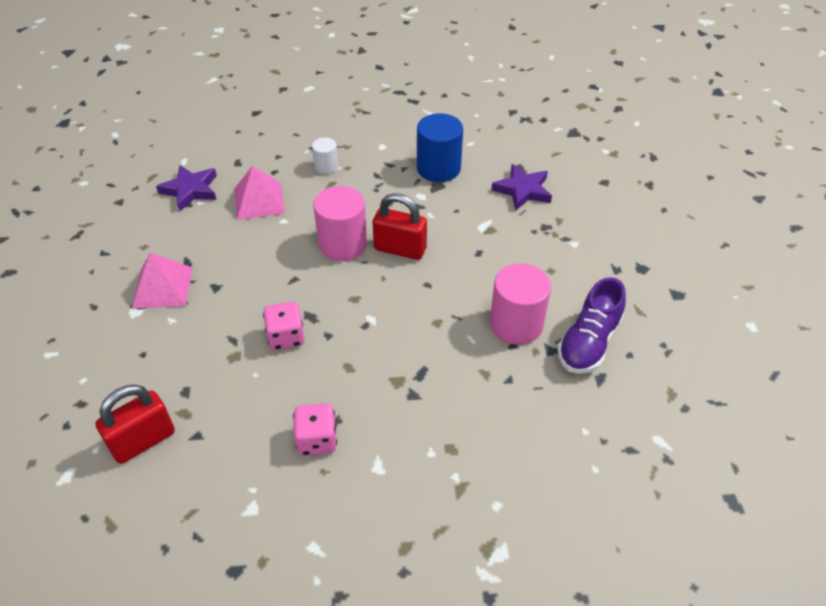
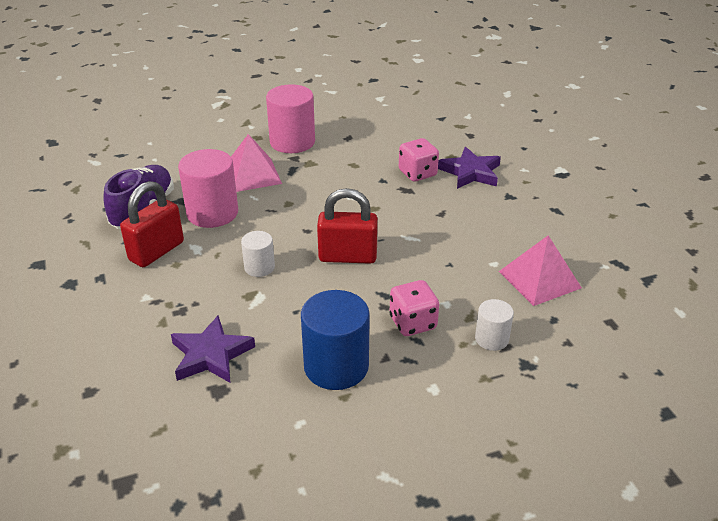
camera: 165 degrees right, 10 degrees down
red padlock [95,385,175,464] -> red padlock moved to [120,181,184,267]
pink pyramid [132,252,192,308] -> pink pyramid moved to [231,134,282,192]
purple star [156,165,217,211] -> purple star moved to [438,147,501,189]
pink dice [293,403,337,456] -> pink dice moved to [389,280,439,336]
pink cylinder [313,186,367,261] -> pink cylinder moved to [266,84,315,153]
none -> white cylinder [241,231,275,277]

